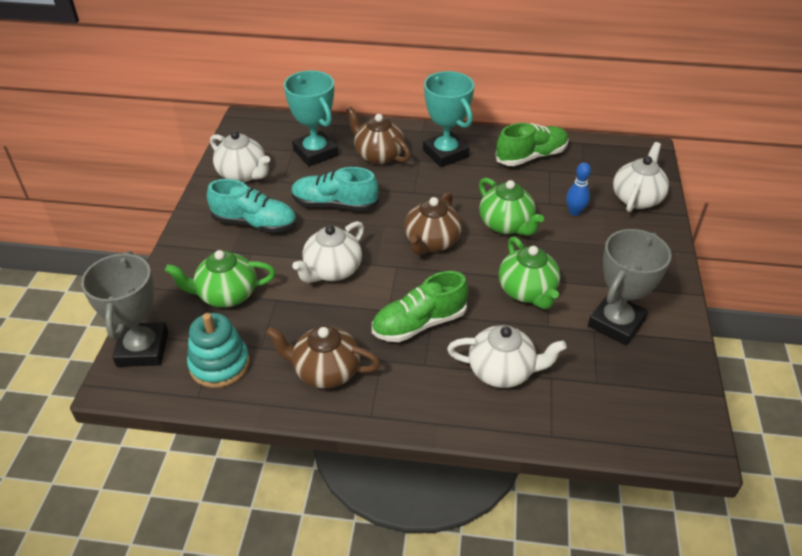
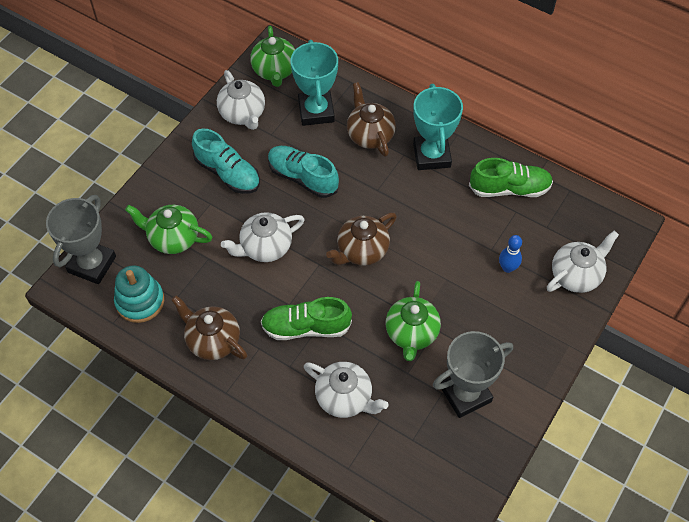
camera: 25 degrees right, 15 degrees up
green teapot [479,178,544,236] -> green teapot moved to [250,26,295,87]

